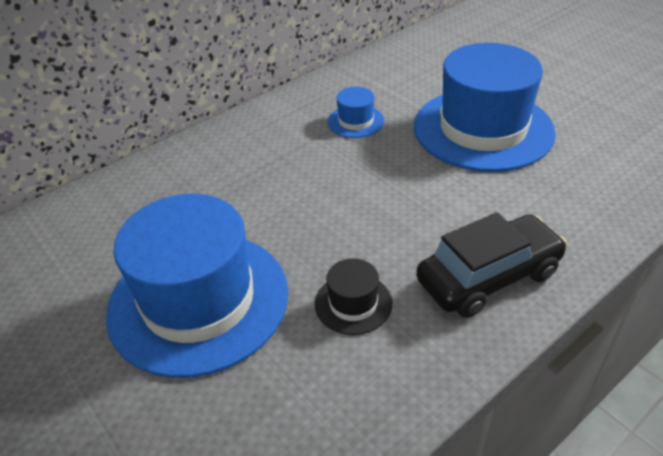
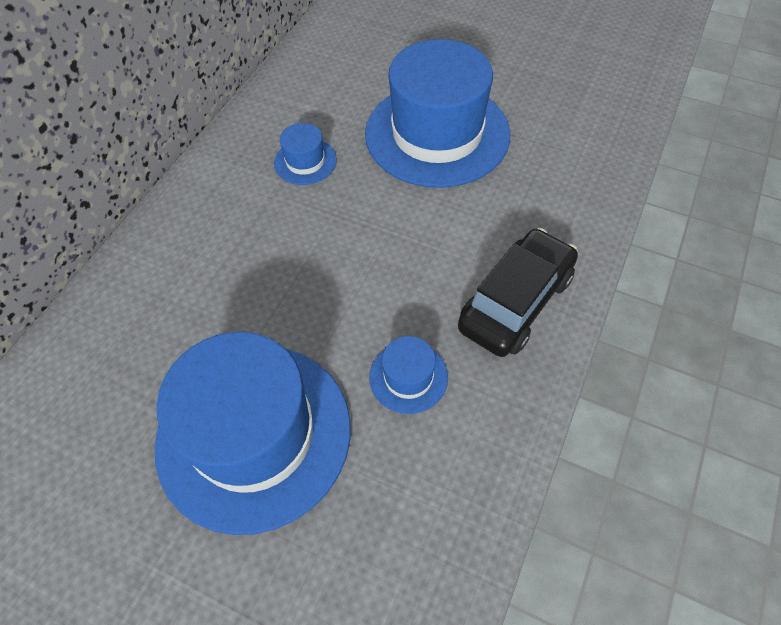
camera: 25 degrees left, 15 degrees up
black hat [315,258,392,335] -> blue hat [369,336,448,414]

